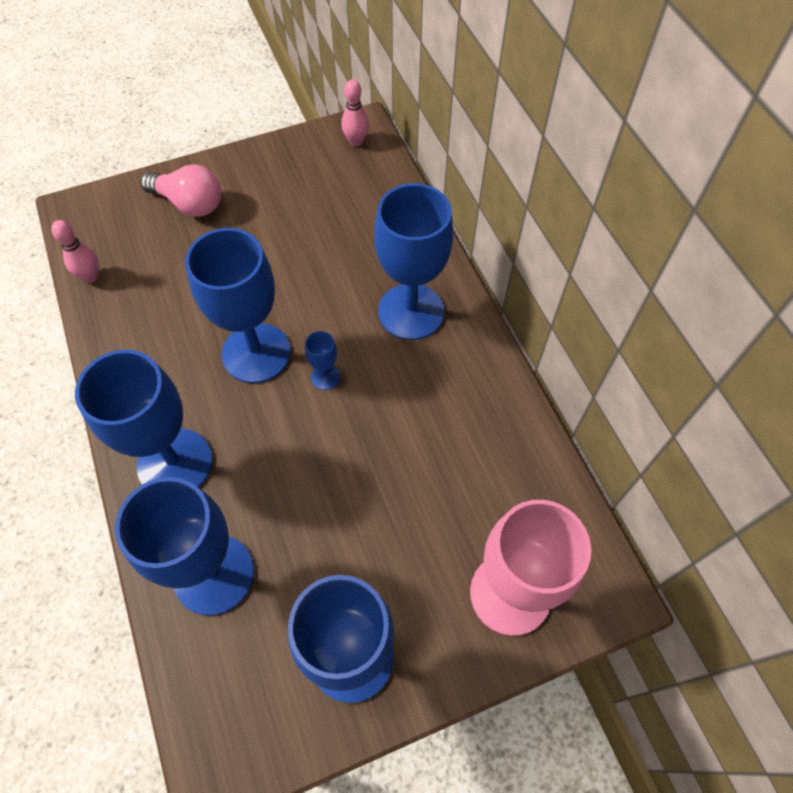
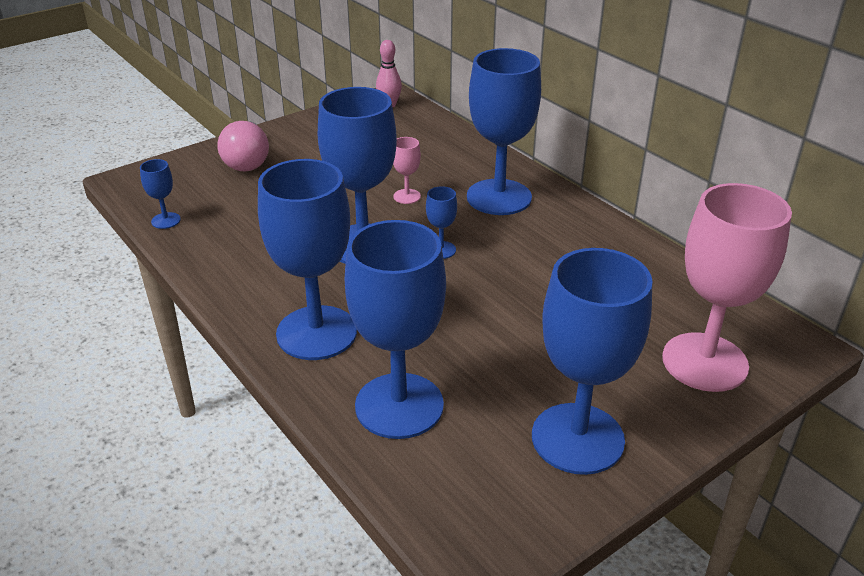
camera: 15 degrees left, 25 degrees down
pink bowling pin [51,220,99,283] -> blue goblet [140,159,181,229]
pink light bulb [141,164,221,217] -> pink light bulb turned 75 degrees clockwise [217,121,269,172]
none -> pink goblet [393,137,421,204]

